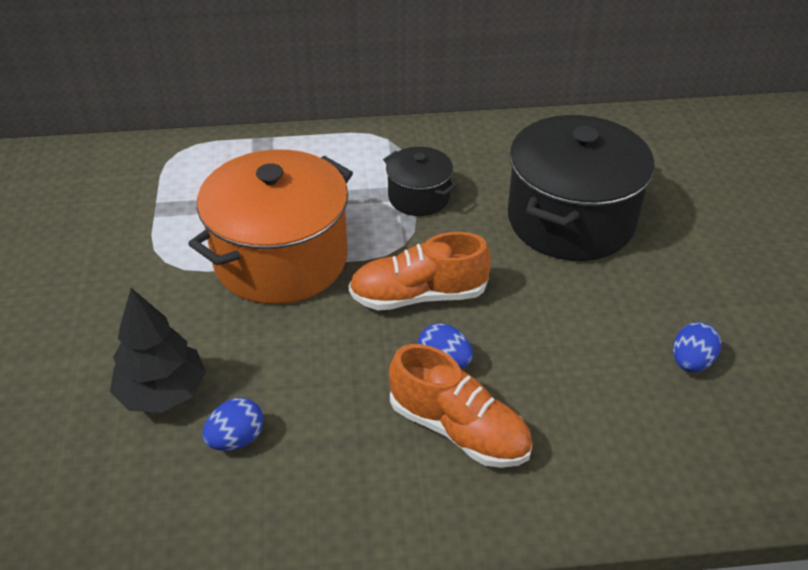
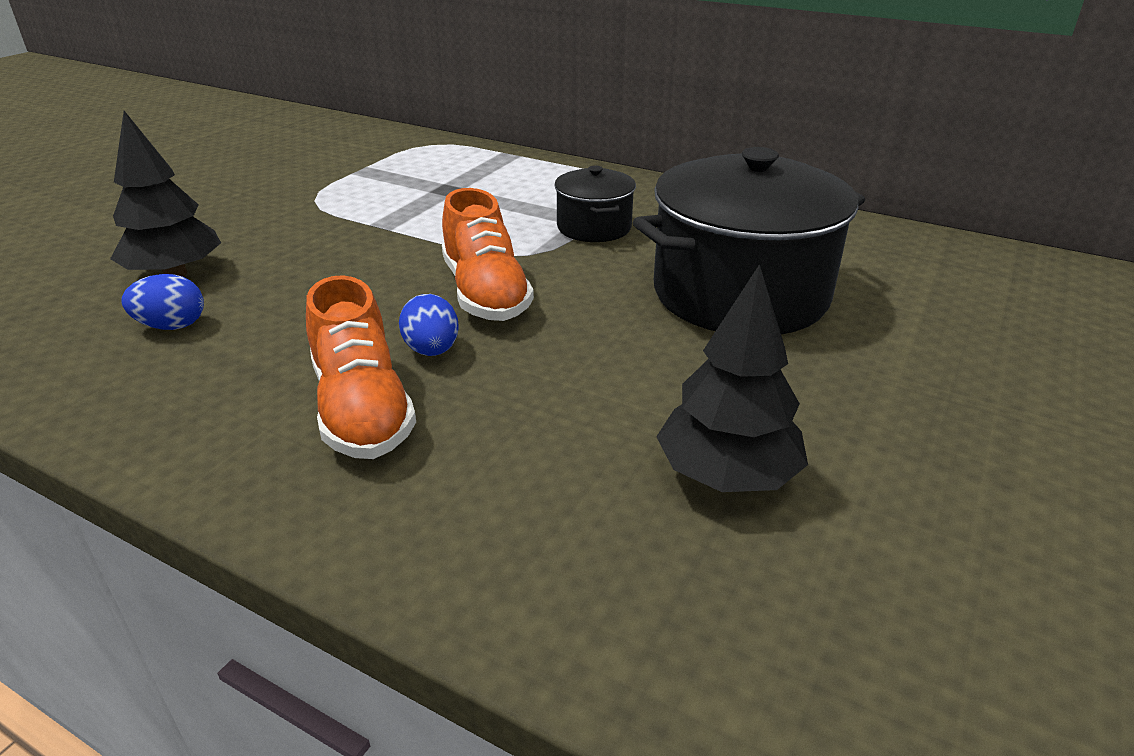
camera: 35 degrees right, 10 degrees down
orange pot [188,149,353,304] -> none
orange shoe [349,232,491,310] -> orange shoe turned 135 degrees counterclockwise [442,188,534,321]
blue egg [673,322,721,372] -> black tree [656,264,808,492]

